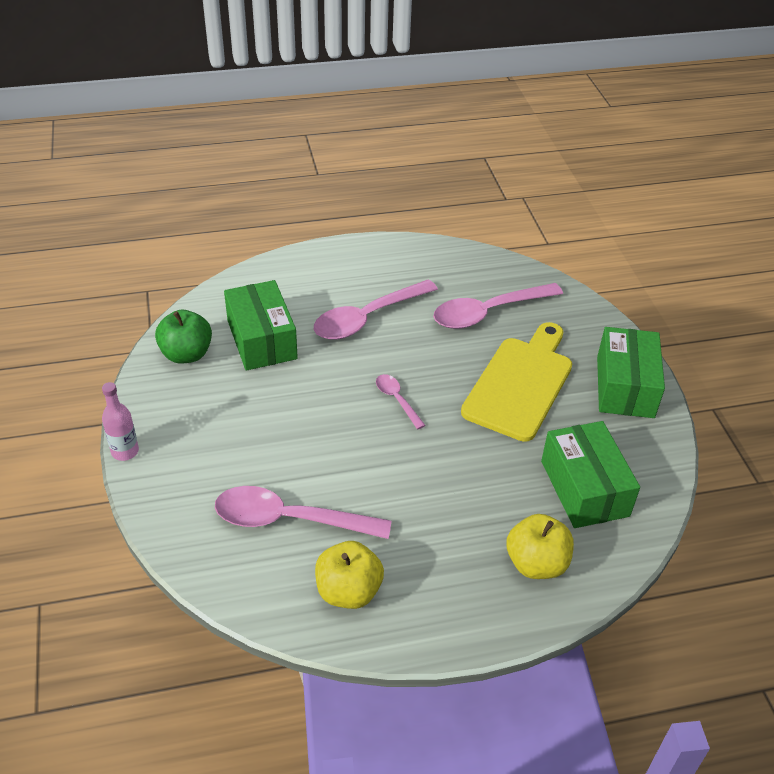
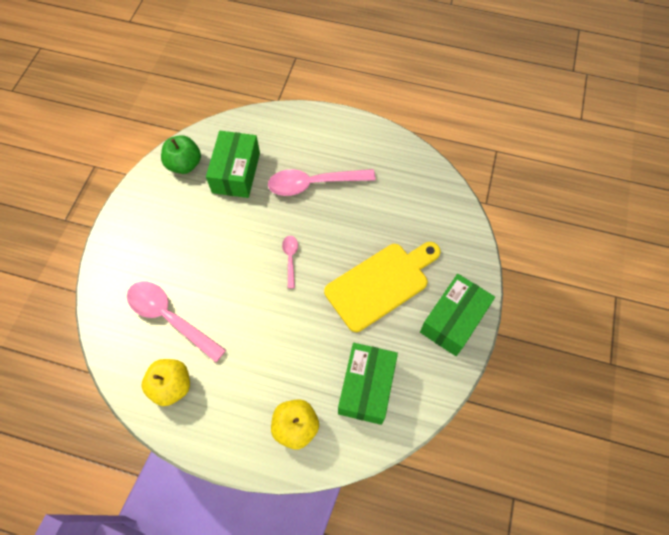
camera: 30 degrees right, 20 degrees up
pink bottle [102,382,139,461] -> none
pink spoon [433,283,563,329] -> none

